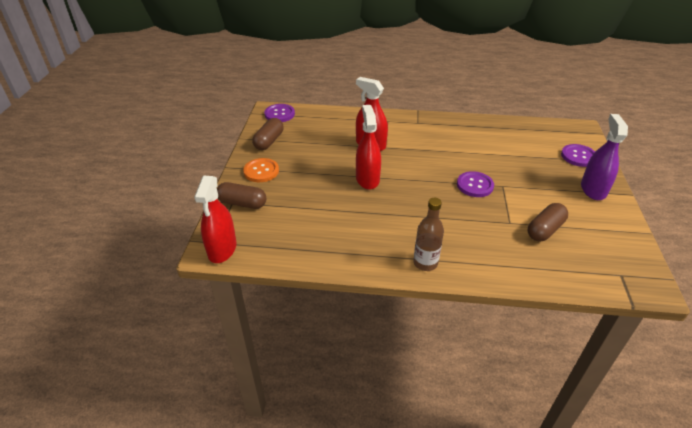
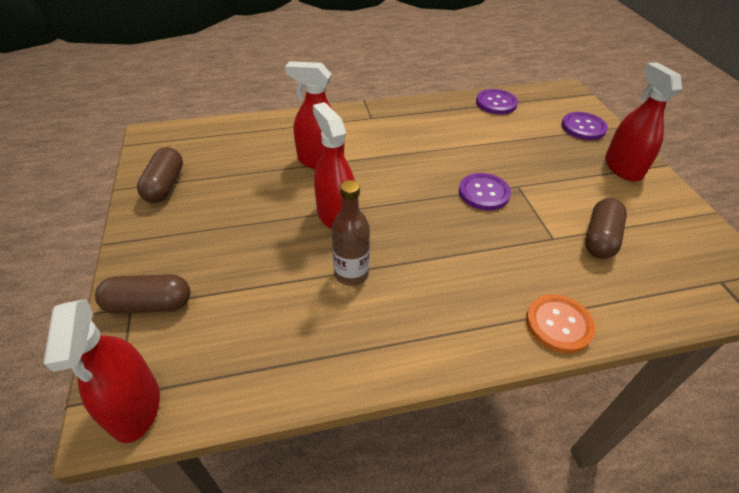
camera: 20 degrees left, 5 degrees up
orange button [243,158,279,182] -> orange button moved to [526,294,595,353]
purple button [264,104,295,122] -> purple button moved to [476,89,518,115]
brown bottle [413,198,444,271] -> brown bottle moved to [332,180,370,286]
purple spray bottle [581,114,628,200] -> red spray bottle [605,62,682,181]

